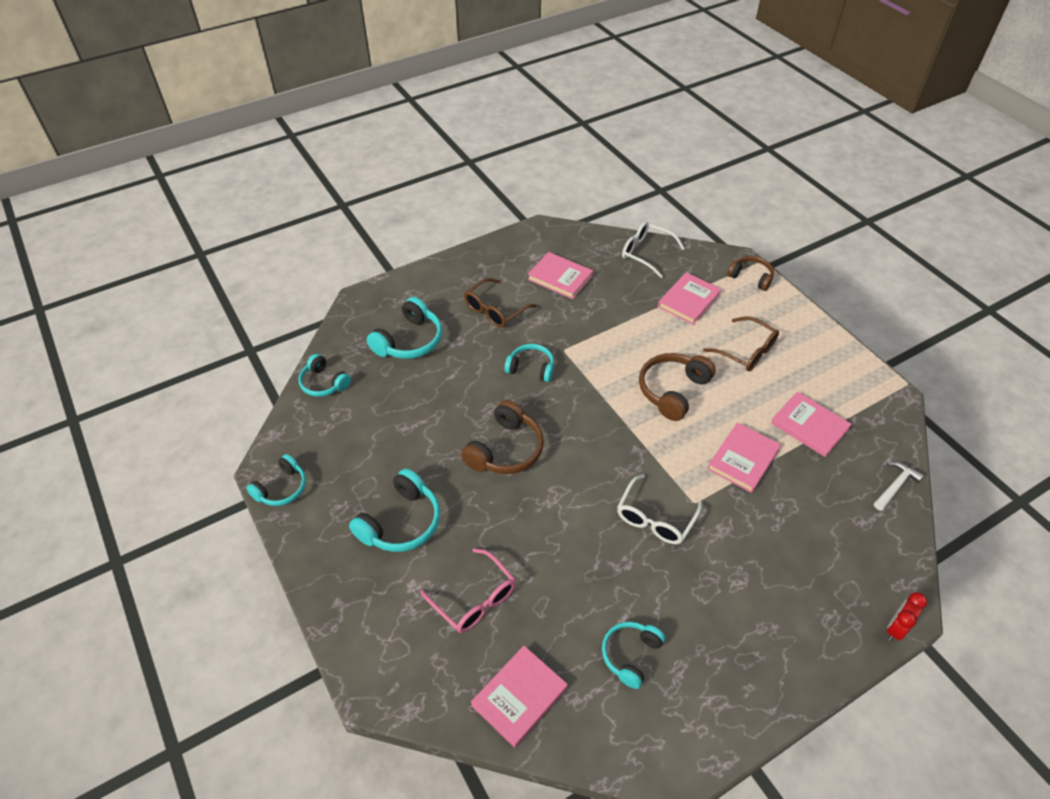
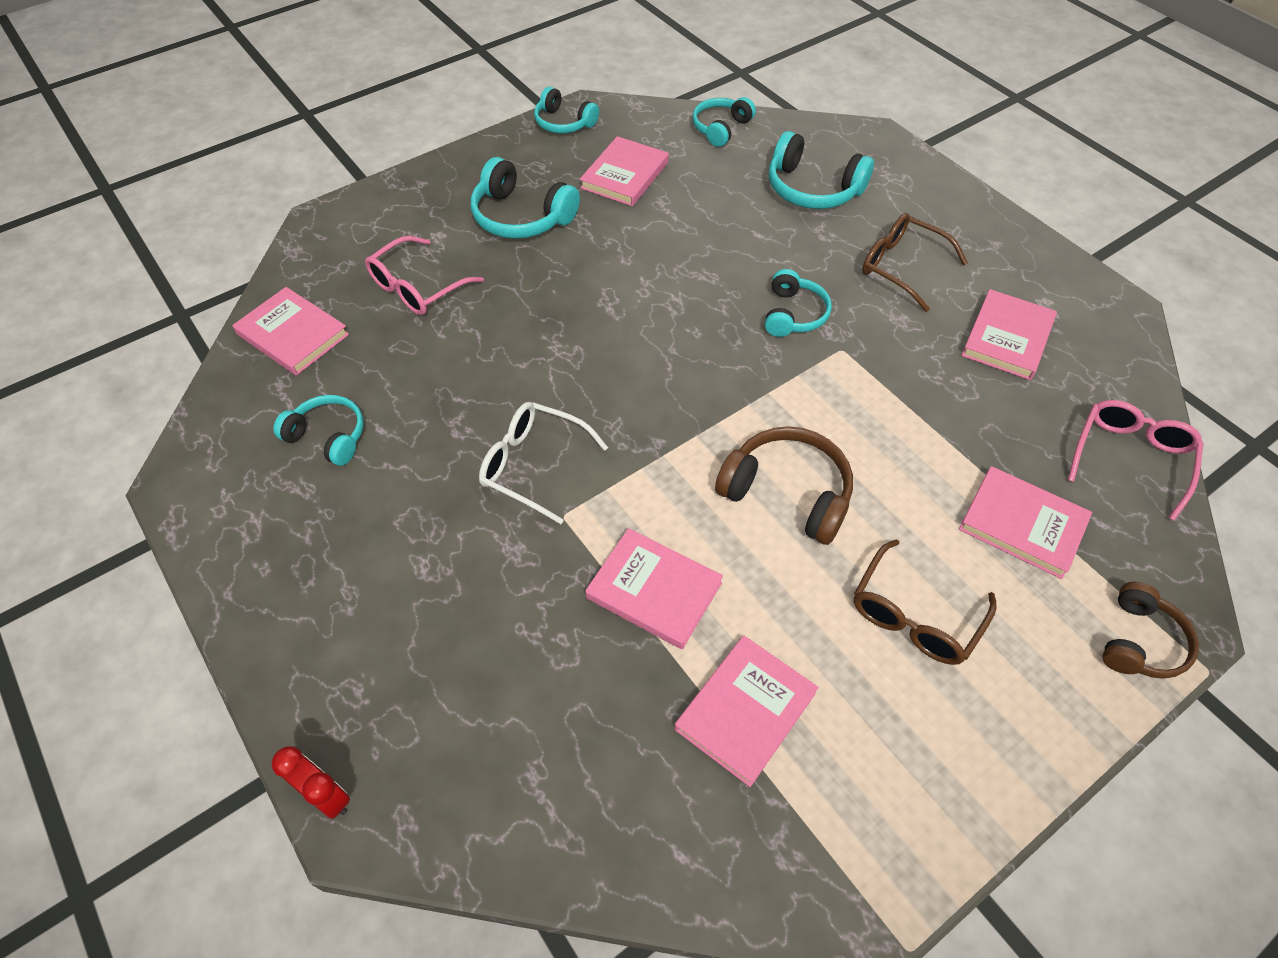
camera: 85 degrees right, 5 degrees up
brown headphones [461,400,544,474] -> none
white glasses [622,221,685,278] -> pink glasses [1068,400,1203,520]
white hammer [874,462,924,511] -> none
none -> pink book [580,136,669,206]

